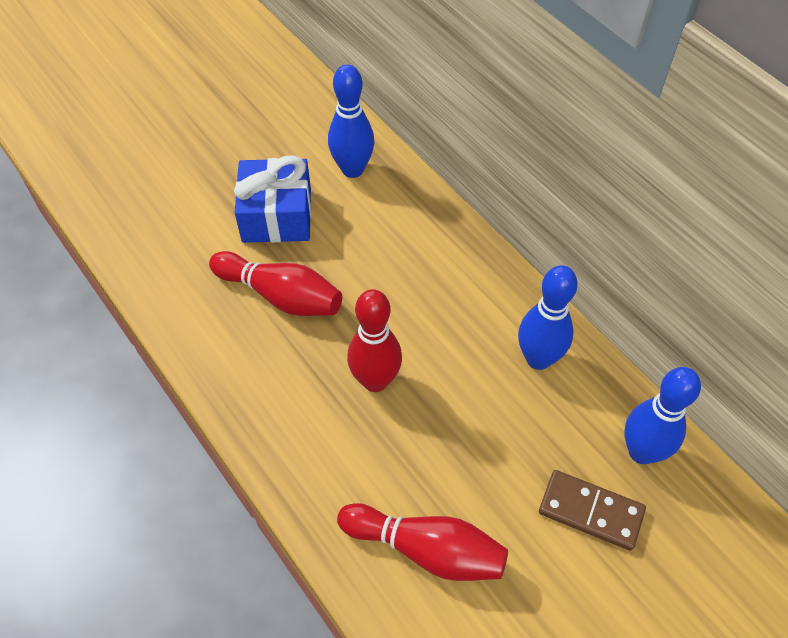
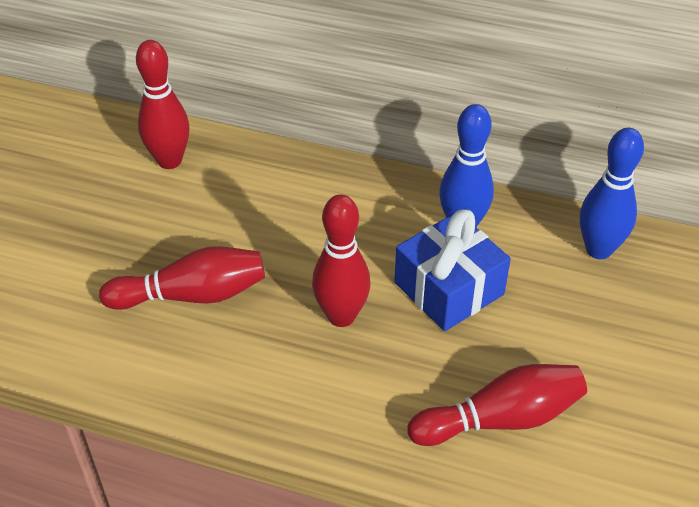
camera: 35 degrees left, 10 degrees down
blue gift [234,155,311,243] -> blue gift moved to [394,209,511,331]
blue bowling pin [328,64,374,178] -> red bowling pin [136,40,190,169]
brown domino [539,470,646,551] -> none

